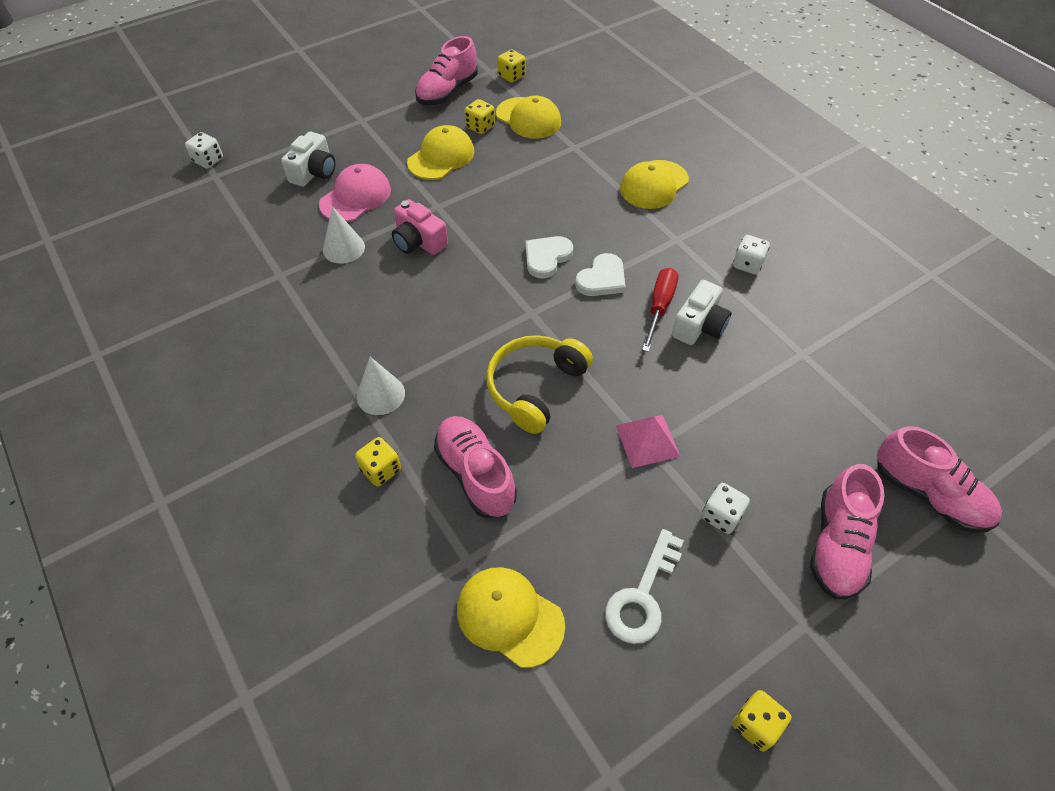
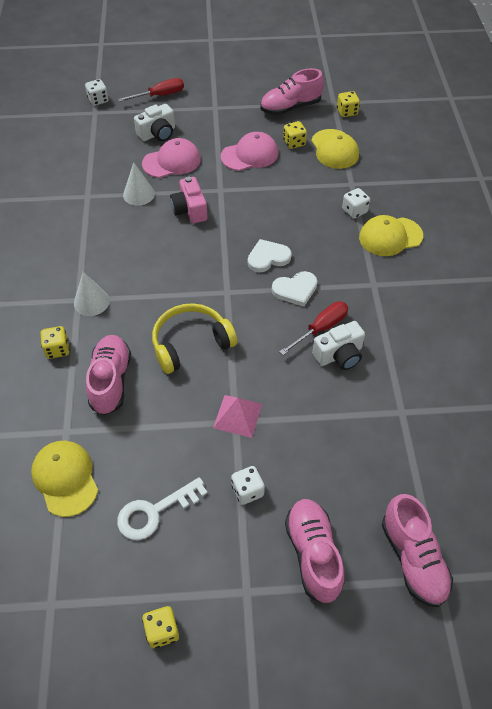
camera: 30 degrees right, 0 degrees up
yellow cap [407,125,474,180] -> pink cap [221,132,278,171]
white dice [733,235,770,275] -> white dice moved to [342,188,370,219]
pink shoe [810,464,884,599] -> pink shoe turned 120 degrees clockwise [285,499,344,603]
none -> red screwdriver [118,78,184,102]

